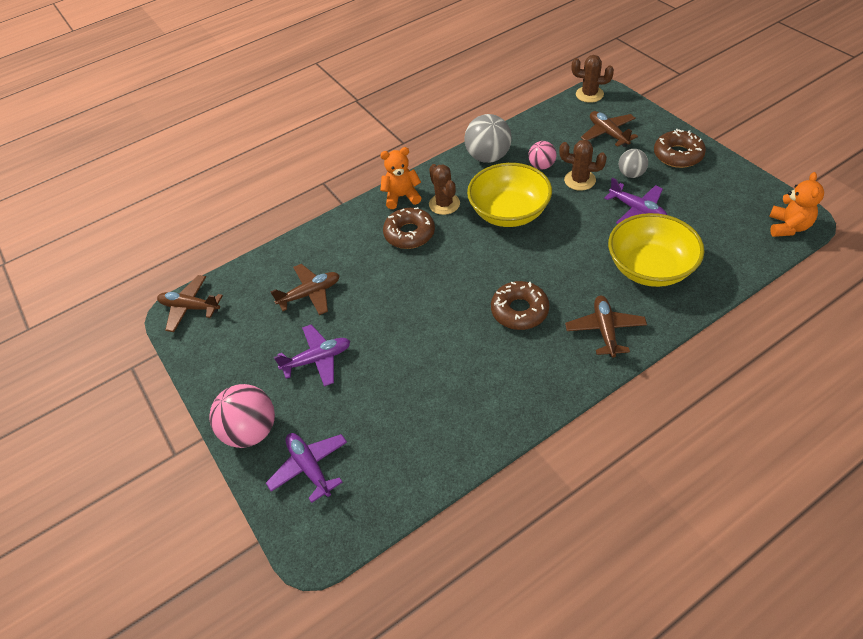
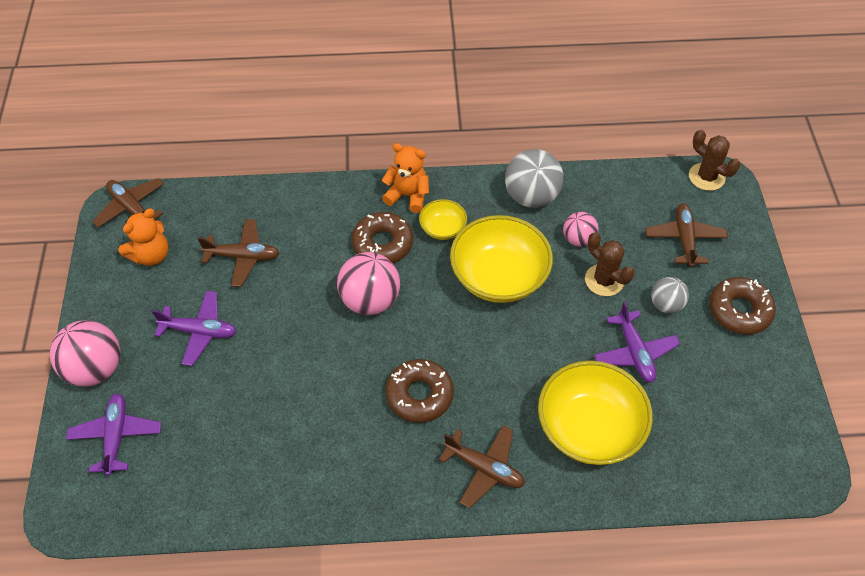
camera: 25 degrees right, 5 degrees up
brown cactus [429,164,460,215] -> yellow bowl [419,199,467,240]
brown plane [565,296,647,358] -> brown plane turned 90 degrees clockwise [439,425,525,508]
orange teddy bear [769,172,824,237] -> orange teddy bear moved to [118,208,169,266]
none -> pink ball [337,252,400,315]

